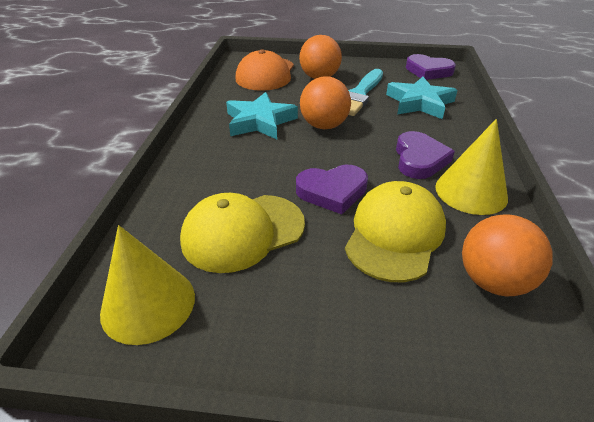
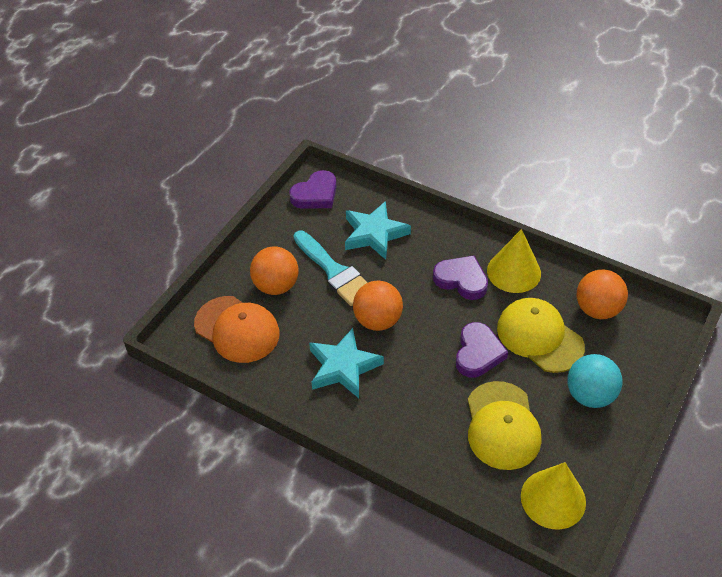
camera: 65 degrees left, 10 degrees up
none -> turquoise ball [567,354,623,408]

